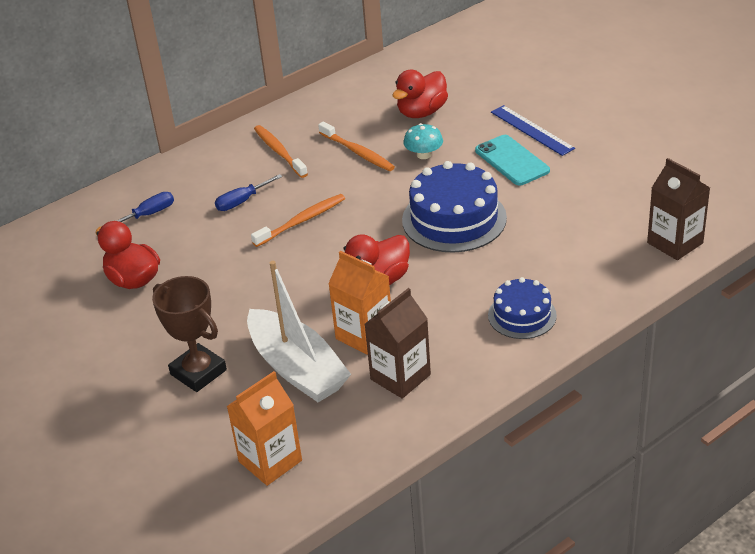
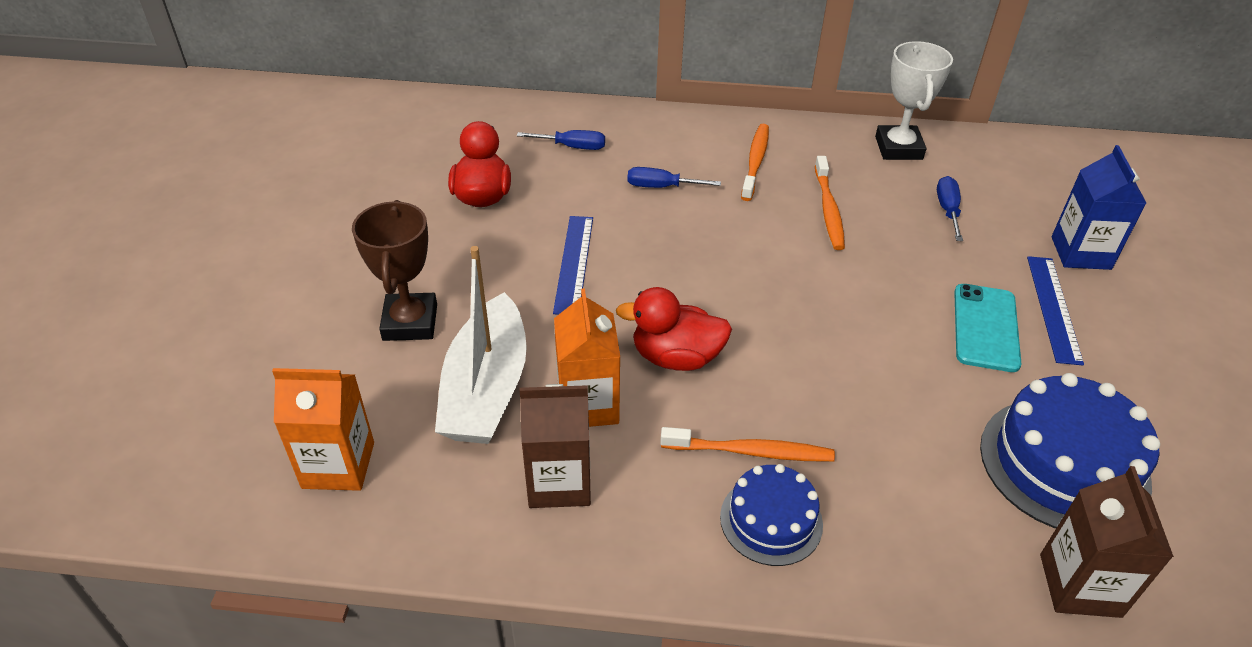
camera: 40 degrees right, 5 degrees up
orange toothbrush [251,194,345,247] -> orange toothbrush moved to [660,427,835,461]
red duck [393,70,448,118] -> blue screwdriver [937,176,963,241]
blue cake [402,161,507,253] -> blue cake moved to [980,373,1160,529]
turquoise mushroom [403,123,443,159] -> none
none -> blue ruler [553,216,593,315]
none -> white trophy [875,41,953,160]
none -> blue carton [1052,145,1146,270]

